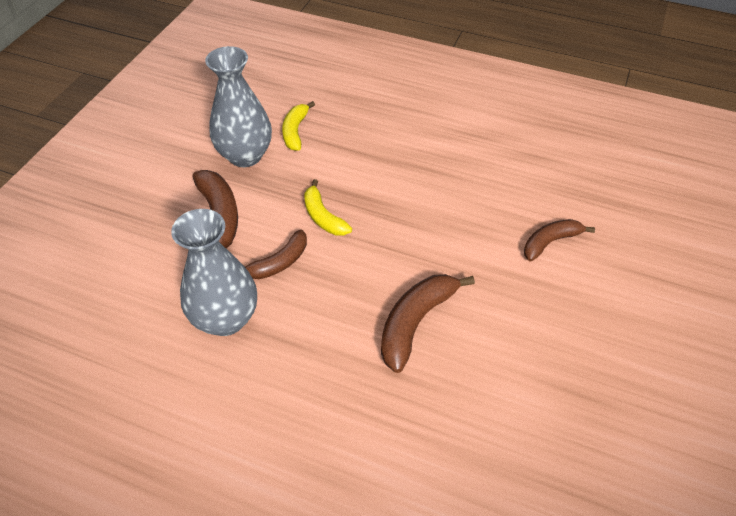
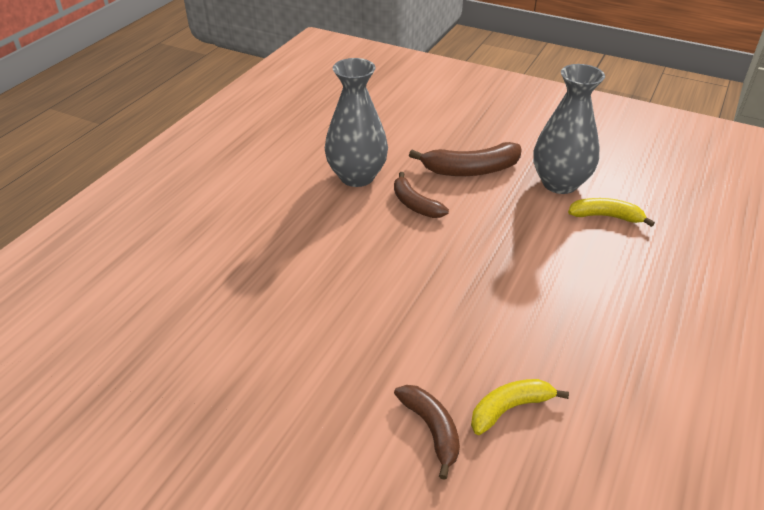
camera: 95 degrees right, 10 degrees down
yellow banana [304,179,352,236] -> yellow banana moved to [471,379,569,435]
brown banana [381,274,475,373] -> none

